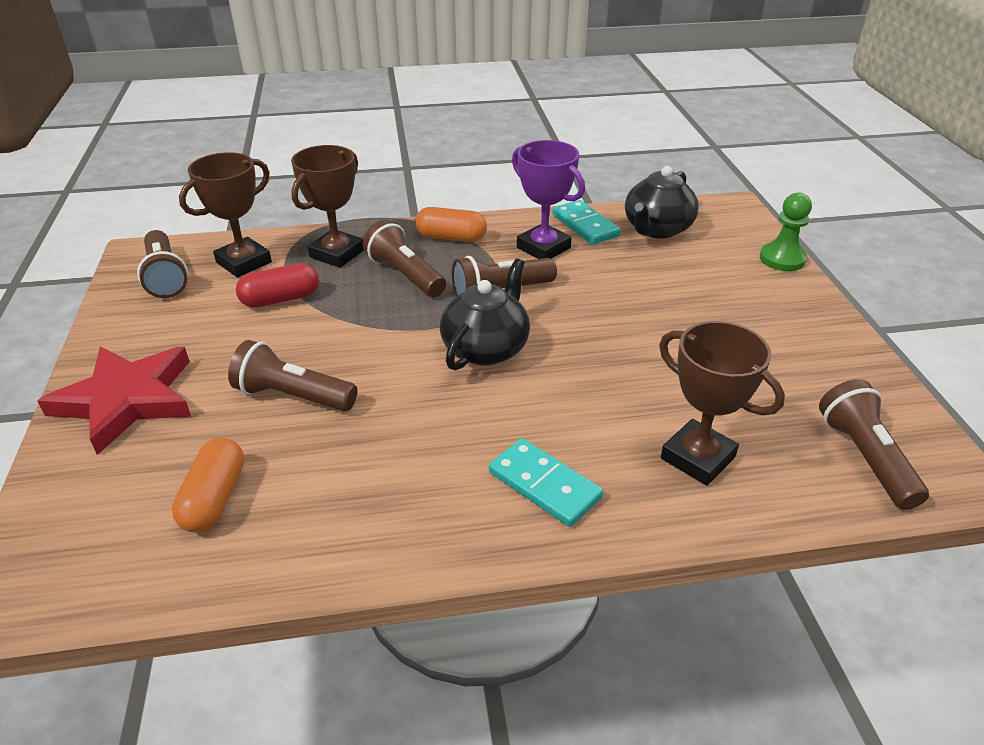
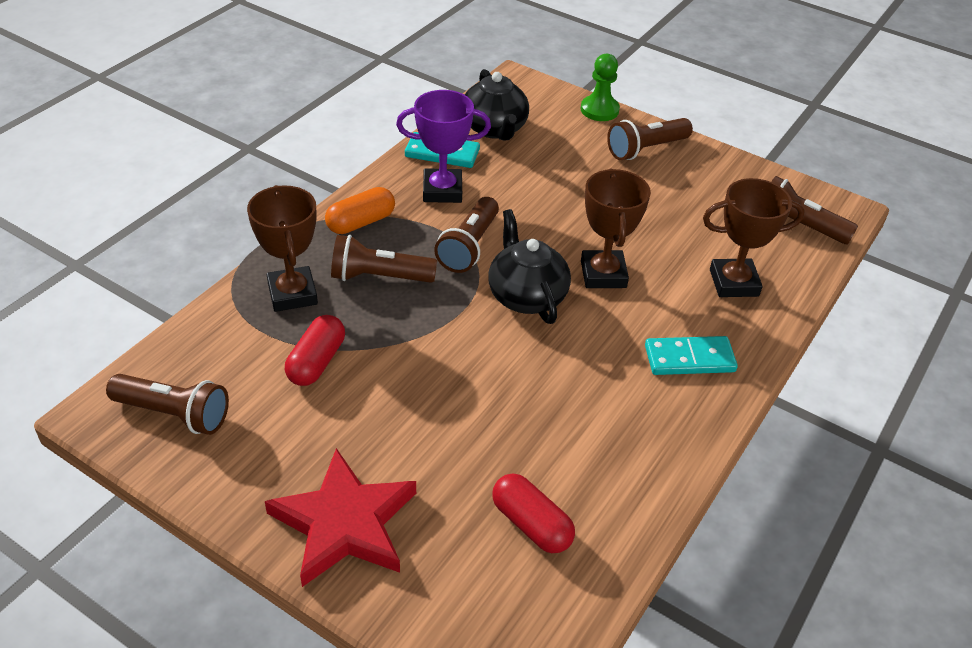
camera: 50 degrees left, 5 degrees up
orange capsule [172,438,244,533] -> red capsule [492,474,575,553]
brown trophy [179,152,272,277] -> brown trophy moved to [581,169,651,288]
brown flashlight [228,340,357,411] -> brown flashlight moved to [607,118,693,160]

